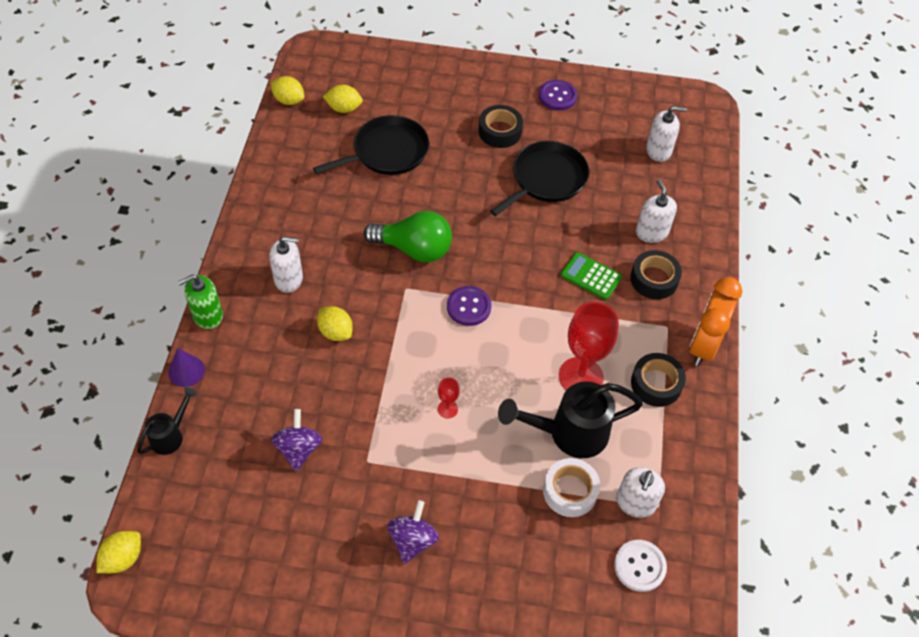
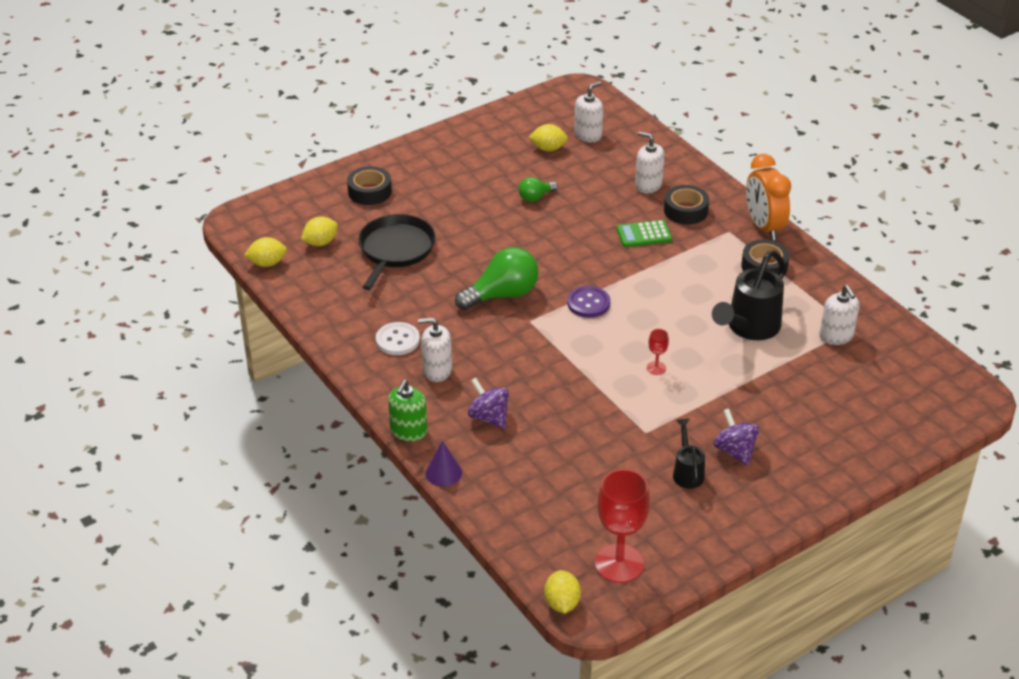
camera: 40 degrees left, 15 degrees down
black watering can [137,387,197,455] -> black watering can moved to [673,419,705,489]
white soap dispenser [269,236,303,293] -> white soap dispenser turned 135 degrees counterclockwise [418,317,452,382]
purple spinning top [271,409,322,471] -> purple spinning top moved to [468,378,509,429]
yellow lemon [317,306,353,341] -> yellow lemon moved to [529,124,568,151]
black tape [479,105,523,148] -> black tape moved to [347,166,392,205]
black pan [490,141,589,216] -> green light bulb [519,177,558,202]
purple button [539,80,577,111] -> none
white tape [543,458,600,517] -> none
red goblet [559,302,619,390] -> red goblet moved to [595,469,650,583]
white button [614,540,667,592] -> white button moved to [376,322,420,355]

